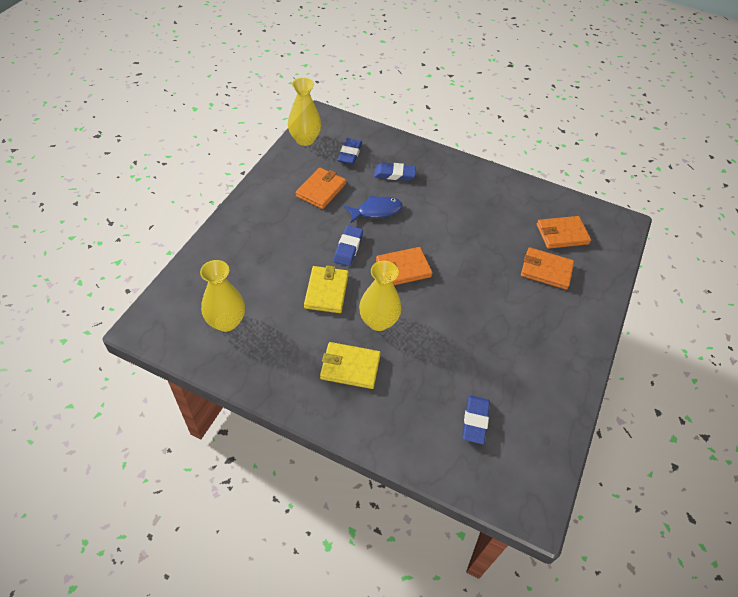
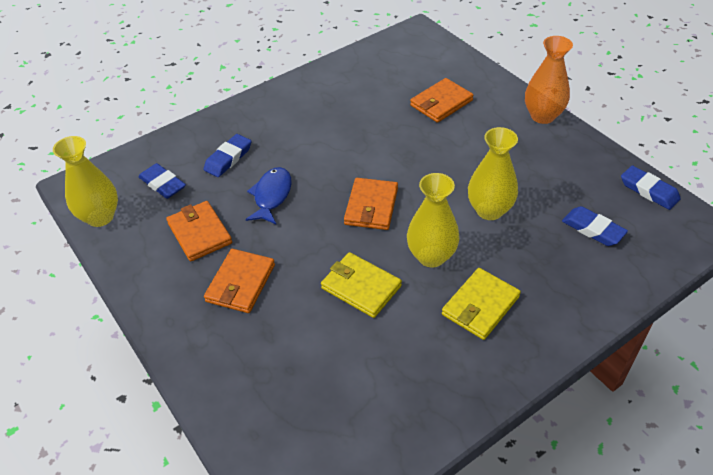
camera: 55 degrees left, 5 degrees down
yellow vase [200,260,245,332] -> yellow vase moved to [468,127,518,220]
blue eraser [334,225,363,266] -> blue eraser moved to [621,166,681,210]
orange wallet [537,216,591,249] -> orange wallet moved to [204,249,275,313]
none -> orange vase [525,36,573,124]

